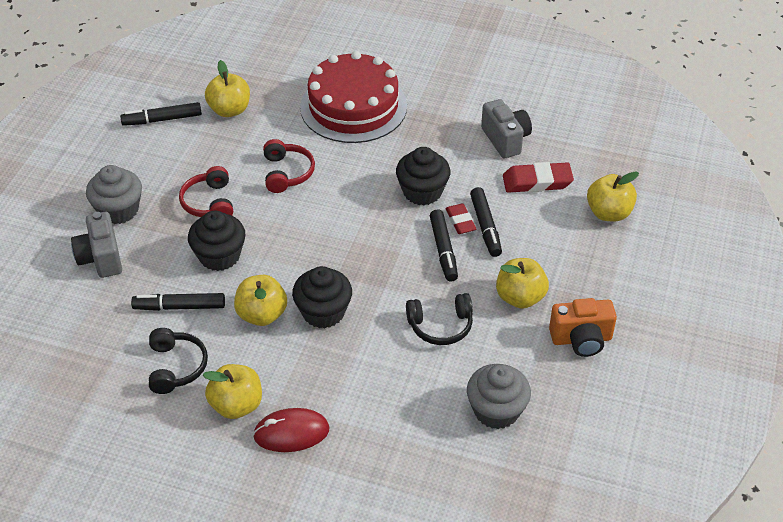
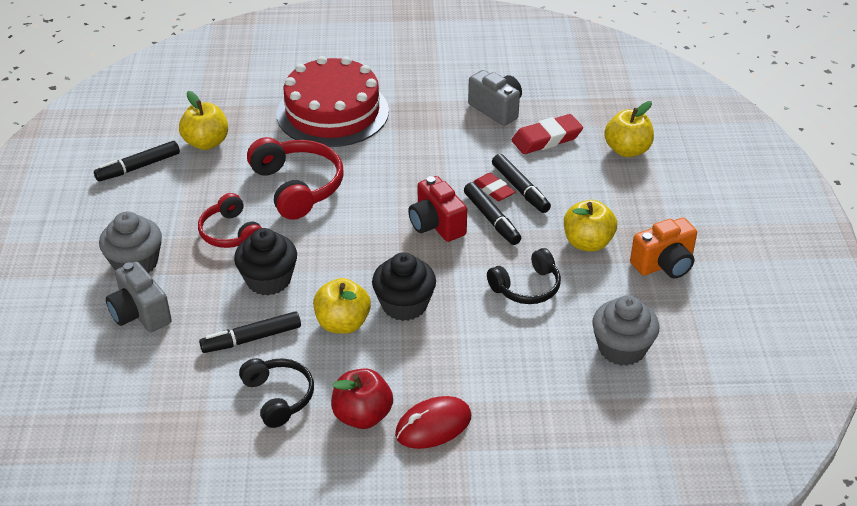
camera: 20 degrees left, 5 degrees down
yellow apple [203,364,262,419] -> red apple [331,368,393,429]
red headphones [263,139,315,193] -> red headphones [247,137,343,220], size x1.55
black cupcake [396,147,450,205] -> none
none -> red camera [408,176,467,242]

